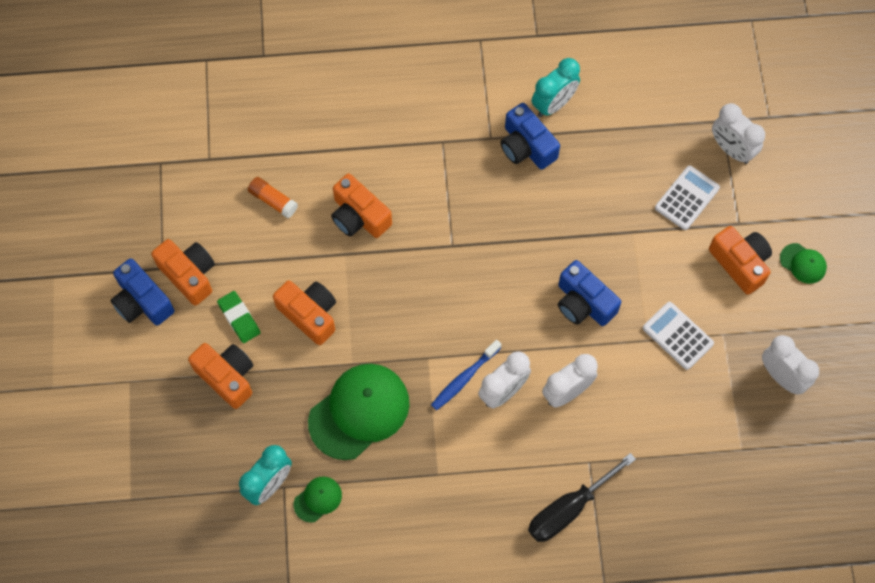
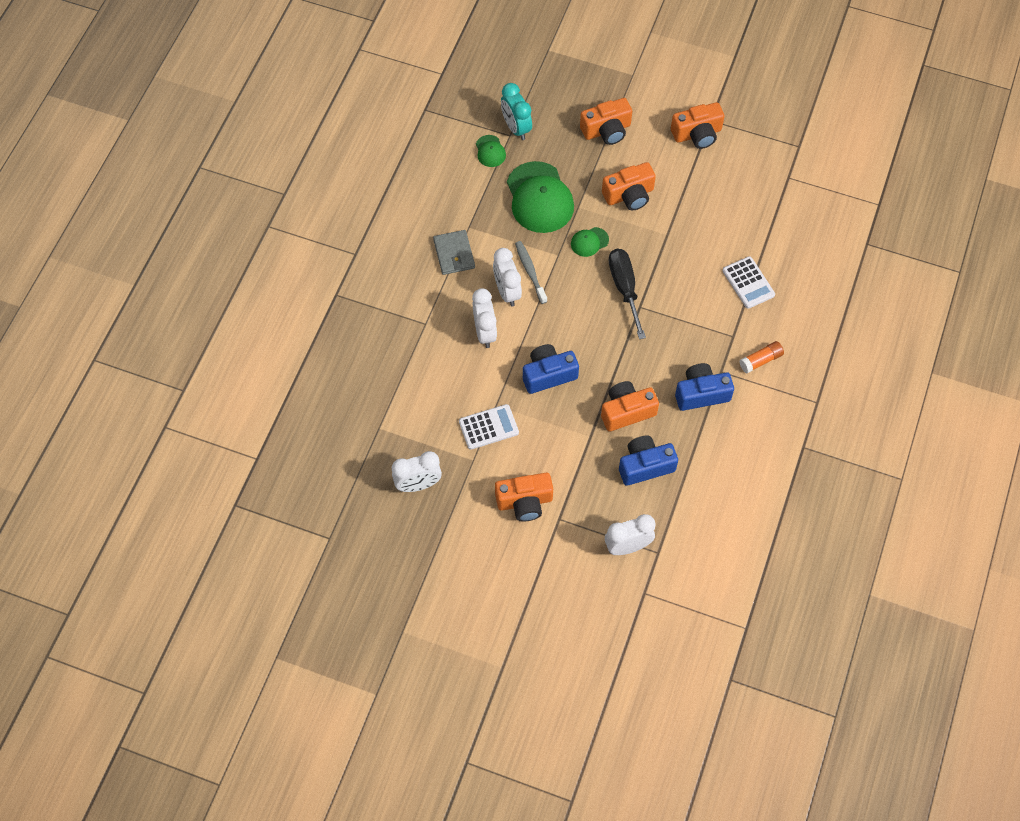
camera: 115 degrees right, 5 degrees down
blue camera [110,259,174,325] -> blue camera moved to [619,435,678,486]
green eraser [217,291,261,343] -> none
orange glue stick [248,177,298,218] -> orange glue stick moved to [739,341,784,373]
orange camera [331,174,392,238] -> orange camera moved to [601,381,659,432]
blue toothbrush [431,340,502,410] -> grey toothbrush [515,241,547,304]
black screwdriver [528,453,636,542] -> black screwdriver moved to [609,249,646,339]
turquoise clock [532,58,580,117] -> none
white calculator [655,165,720,230] -> white calculator moved to [723,256,775,309]
green cap [780,243,827,284] -> green cap moved to [571,227,609,257]
none -> grey wallet [433,230,475,275]

